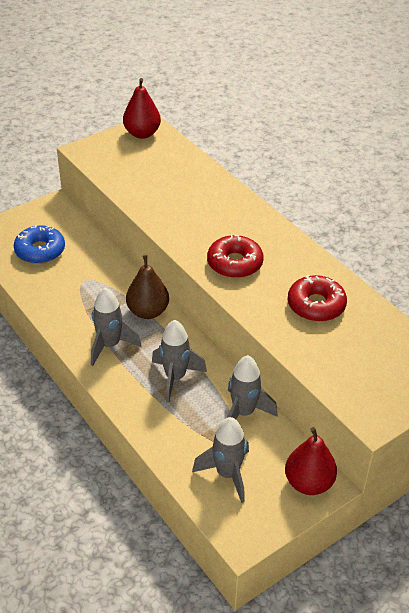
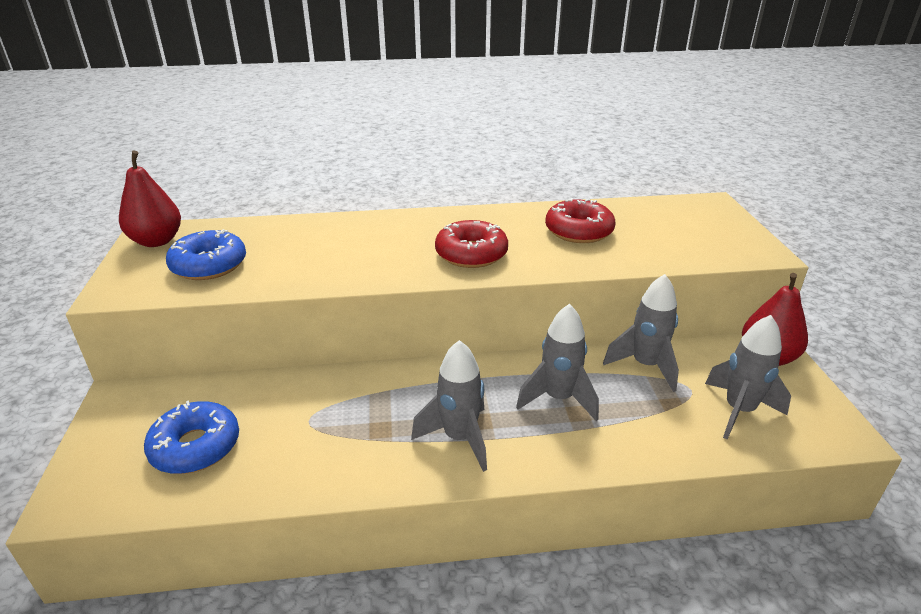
camera: 60 degrees left, 10 degrees down
brown pear [126,255,169,319] -> none
none -> blue donut [166,229,246,280]

